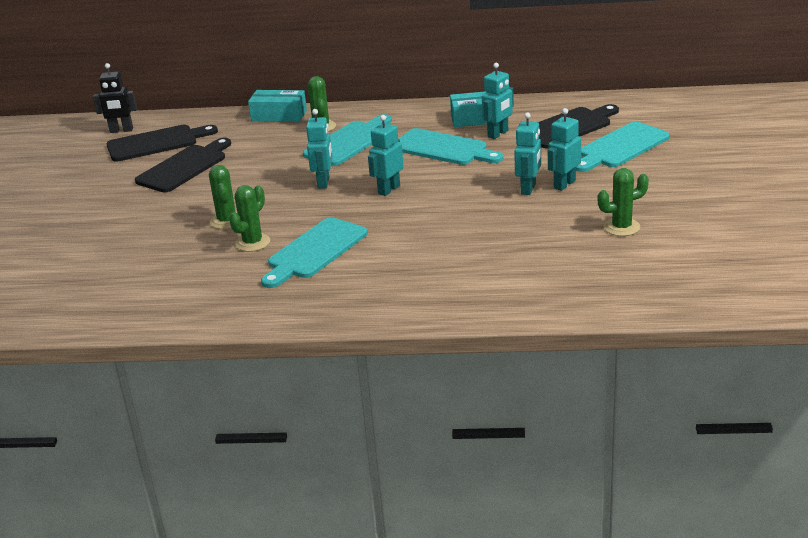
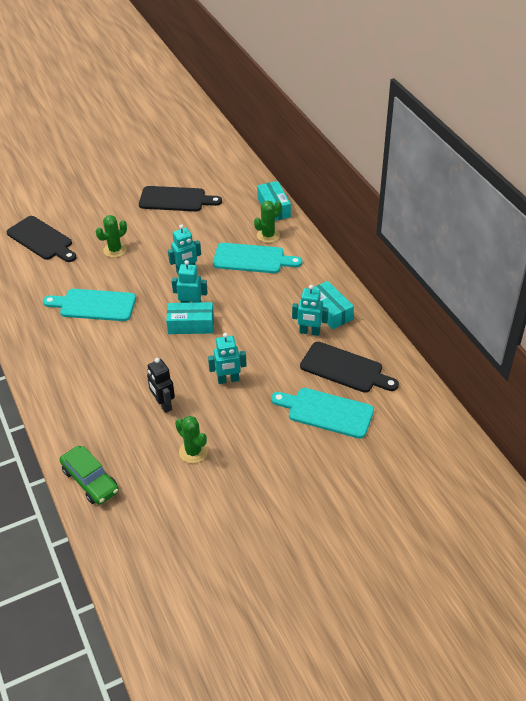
camera: 60 degrees right, 15 degrees up
black robot [93,63,137,133] -> black robot moved to [147,358,175,413]
black cutting board [107,125,218,161] -> black cutting board moved to [6,216,77,262]
green cactus [229,185,270,252] -> none
turquoise cutting board [399,128,503,165] -> none
turquoise robot [548,108,581,191] -> none
none -> green car [60,446,119,505]
none -> turquoise box [166,302,214,334]

